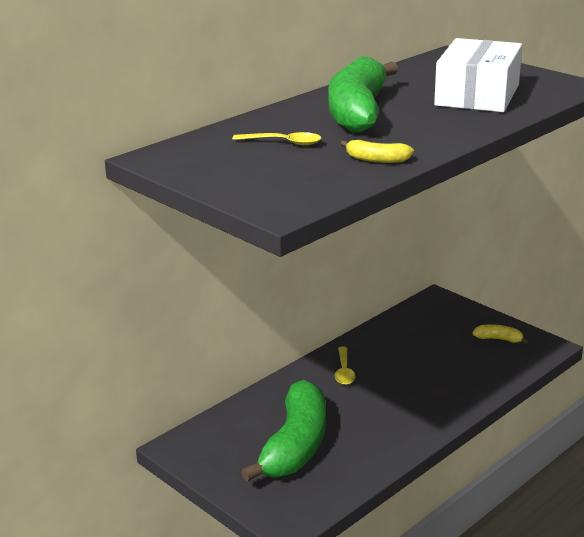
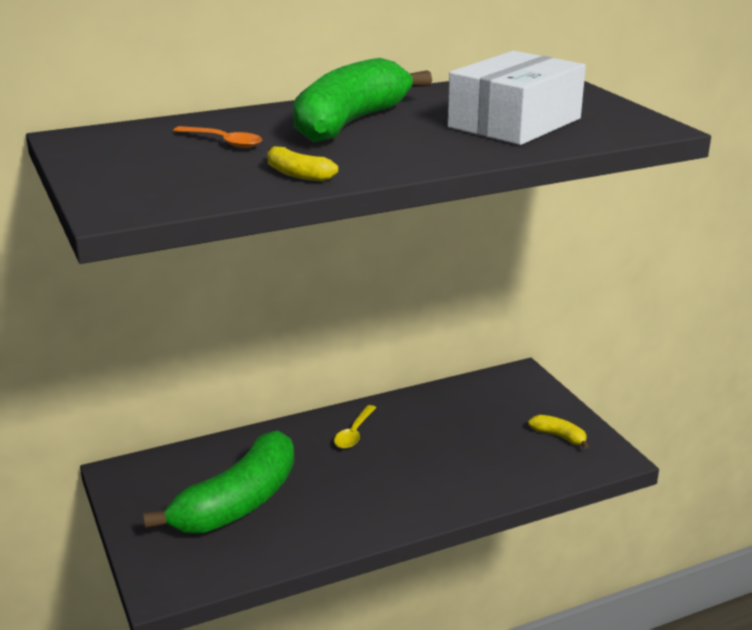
camera: 20 degrees right, 0 degrees up
yellow spoon [232,132,322,145] -> orange spoon [173,126,262,148]

